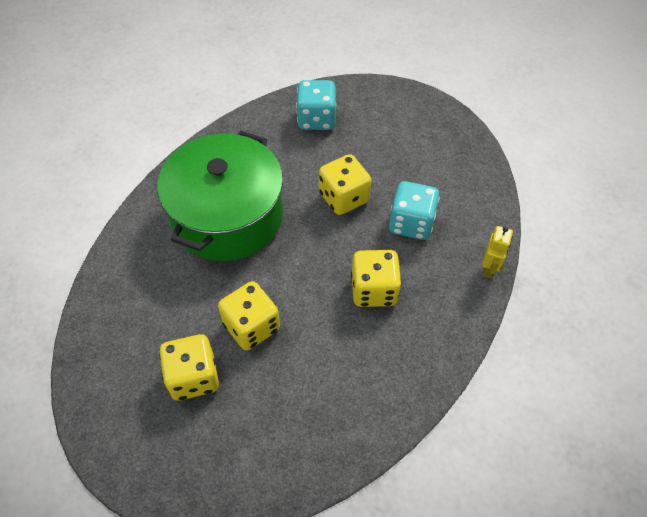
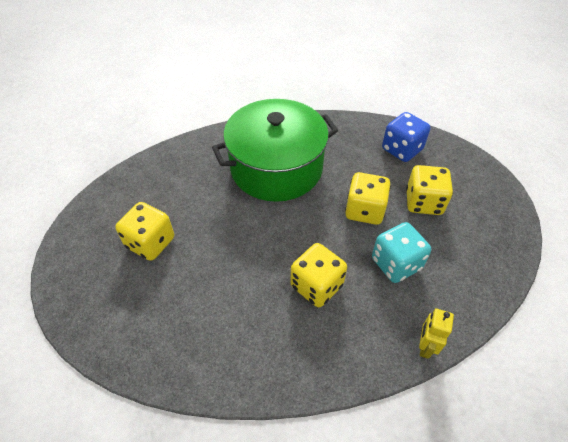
camera: 45 degrees right, 5 degrees down
yellow dice [218,281,280,350] -> yellow dice moved to [406,165,453,215]
turquoise dice [296,80,336,130] -> blue dice [382,112,430,162]
yellow robot [482,226,513,278] -> yellow robot turned 135 degrees clockwise [419,308,454,359]

